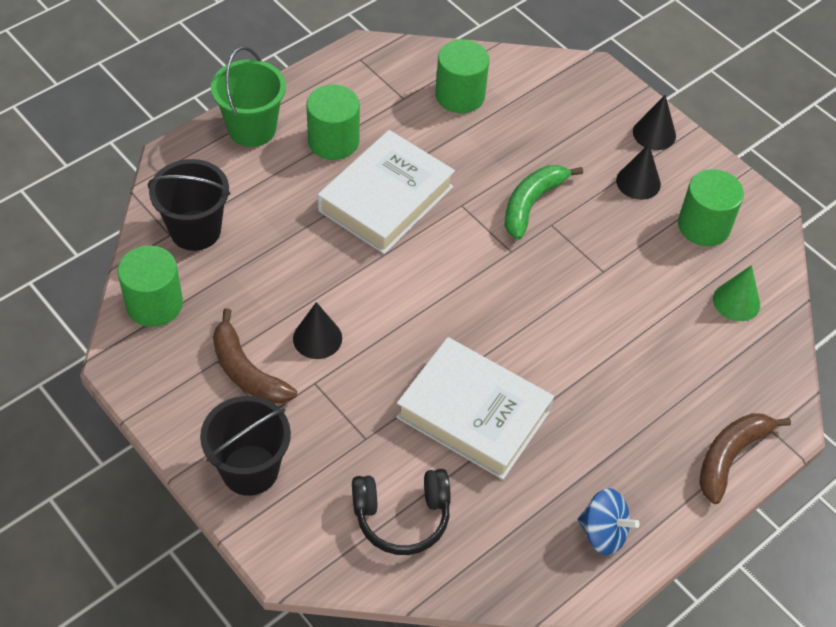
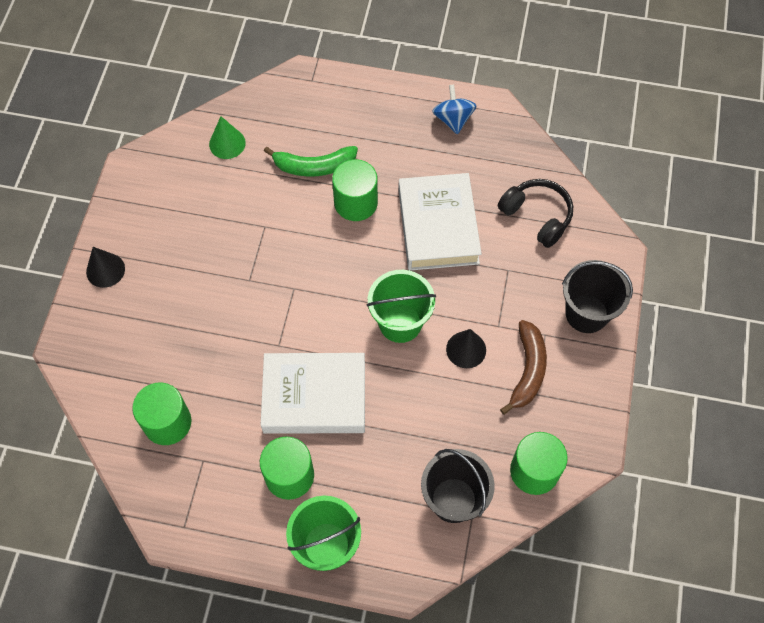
camera: 125 degrees left, 10 degrees up
green banana [504,165,583,240] -> green banana moved to [264,146,358,177]
black cone [616,144,661,200] -> none
green cylinder [678,169,744,246] -> green cylinder moved to [332,159,378,221]
brown banana [699,413,791,504] -> none
none -> green bucket [367,270,436,343]

